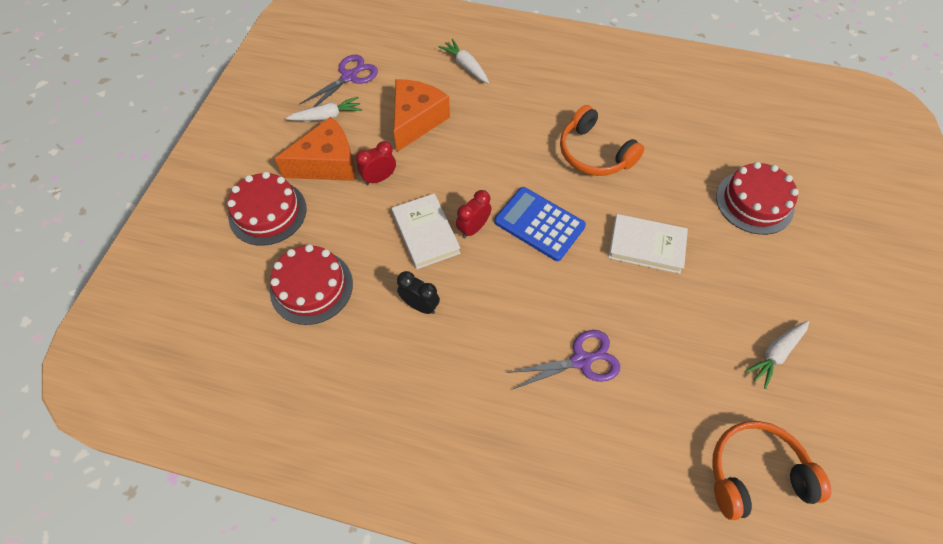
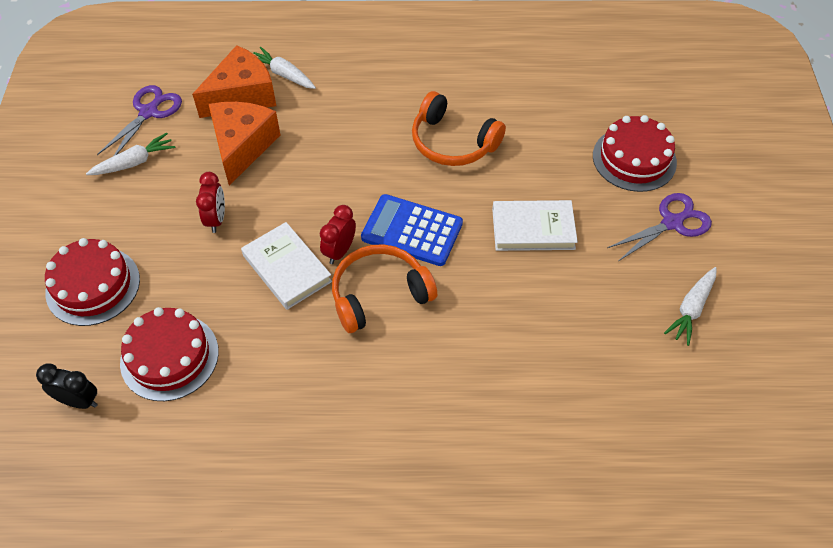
camera: 15 degrees left, 5 degrees down
orange cheese [275,117,355,181] -> orange cheese moved to [192,45,276,118]
red clock [356,141,396,185] -> red clock turned 135 degrees clockwise [196,172,225,233]
black clock [397,271,440,314] -> black clock moved to [36,363,98,409]
purple scissors [506,330,620,389] -> purple scissors moved to [607,193,712,261]
orange headphones [712,421,831,520] -> orange headphones moved to [332,244,437,333]

